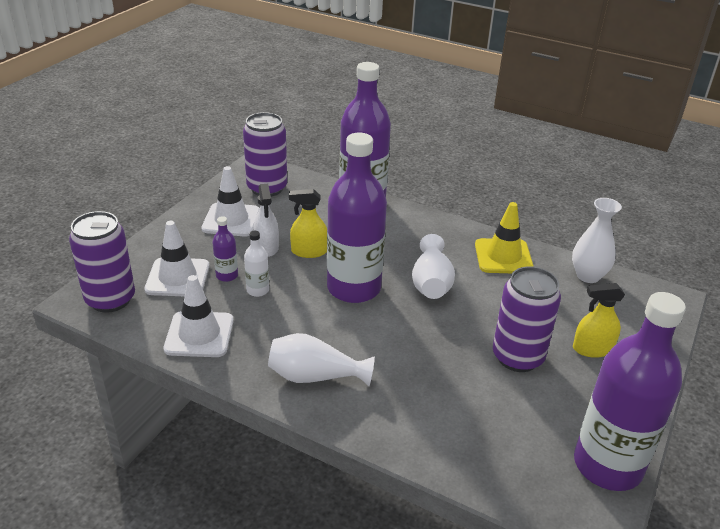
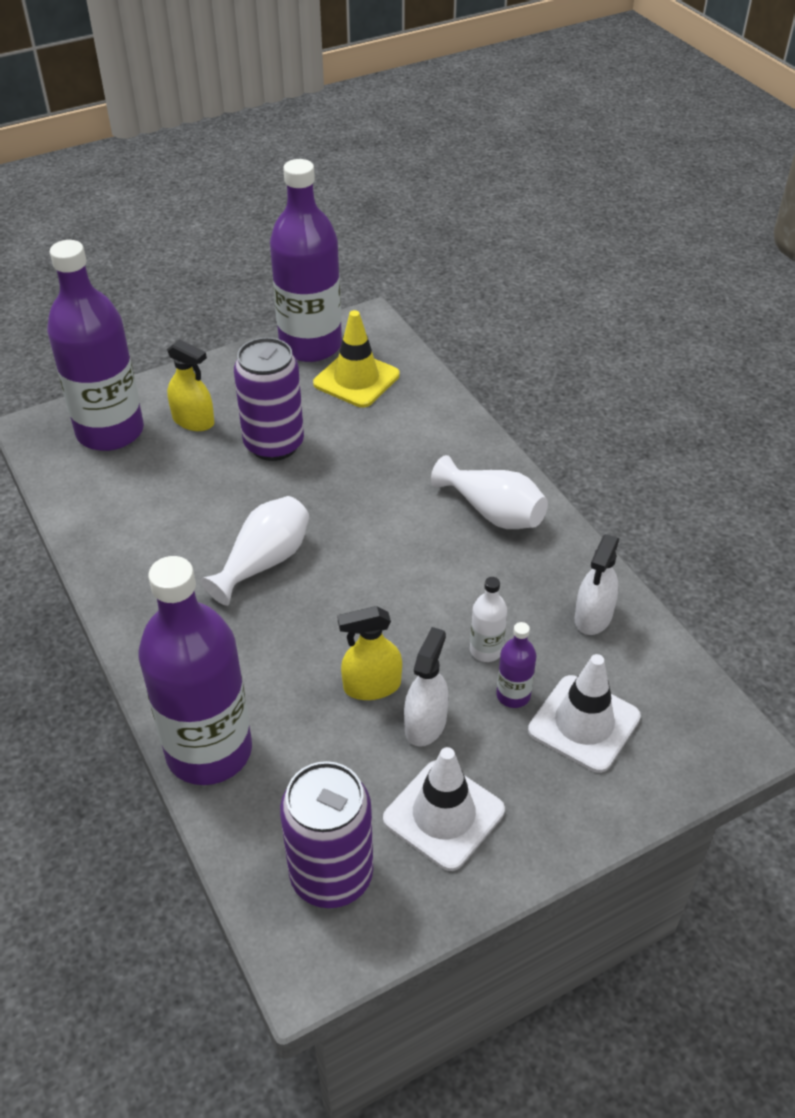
camera: 145 degrees left, 10 degrees up
purple can [69,211,135,313] -> none
white traffic cone [164,275,234,357] -> white spray bottle [575,534,619,635]
yellow spray bottle [289,189,327,258] -> yellow spray bottle turned 135 degrees clockwise [337,606,402,700]
purple bottle [327,133,387,303] -> purple bottle moved to [47,240,144,451]
yellow traffic cone [475,202,534,273] -> yellow traffic cone moved to [313,310,400,408]
white vase [572,198,622,283] -> none

